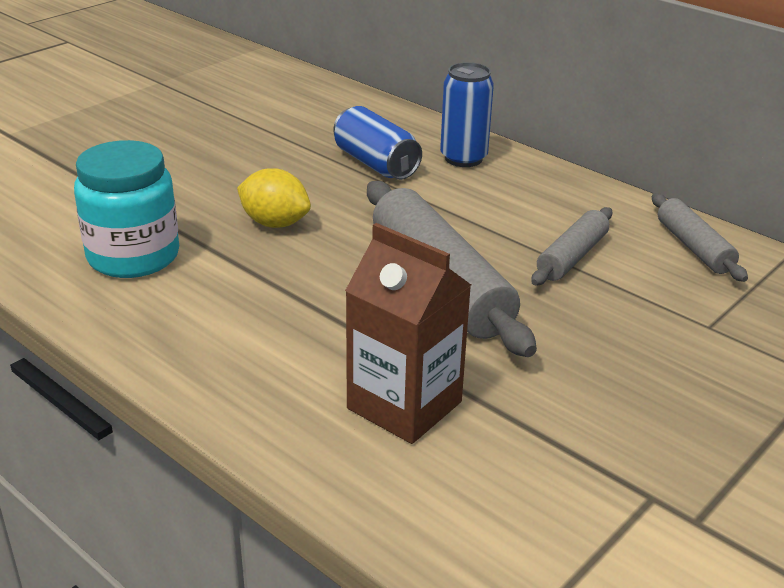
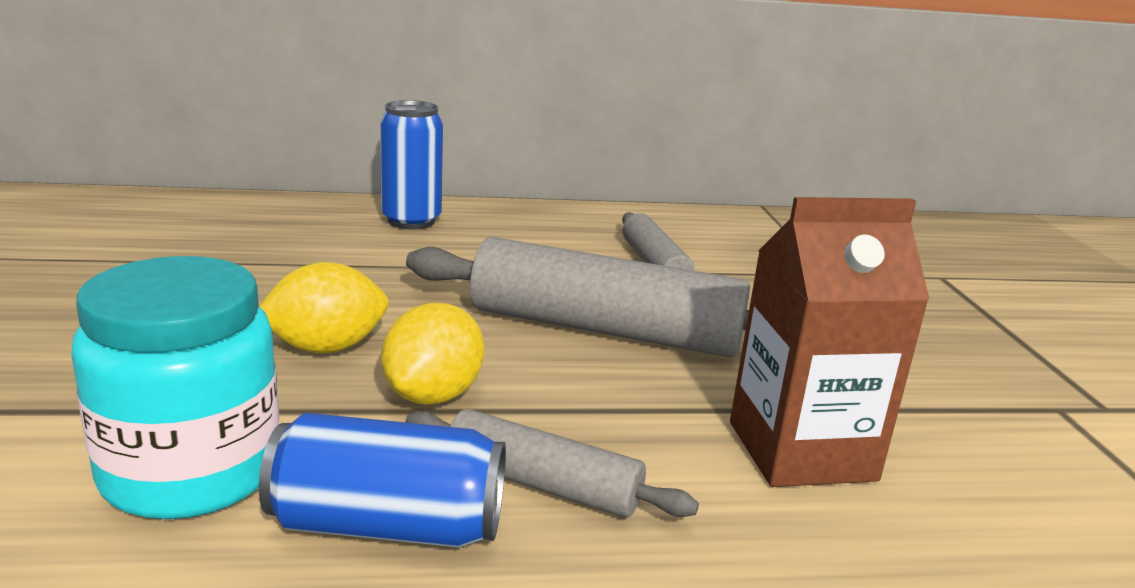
camera: 50 degrees left, 10 degrees down
blue can [333,106,422,180] -> blue can moved to [259,413,506,547]
grey rolling pin [652,193,748,282] -> grey rolling pin moved to [405,409,699,518]
none -> yellow lemon [381,303,484,405]

